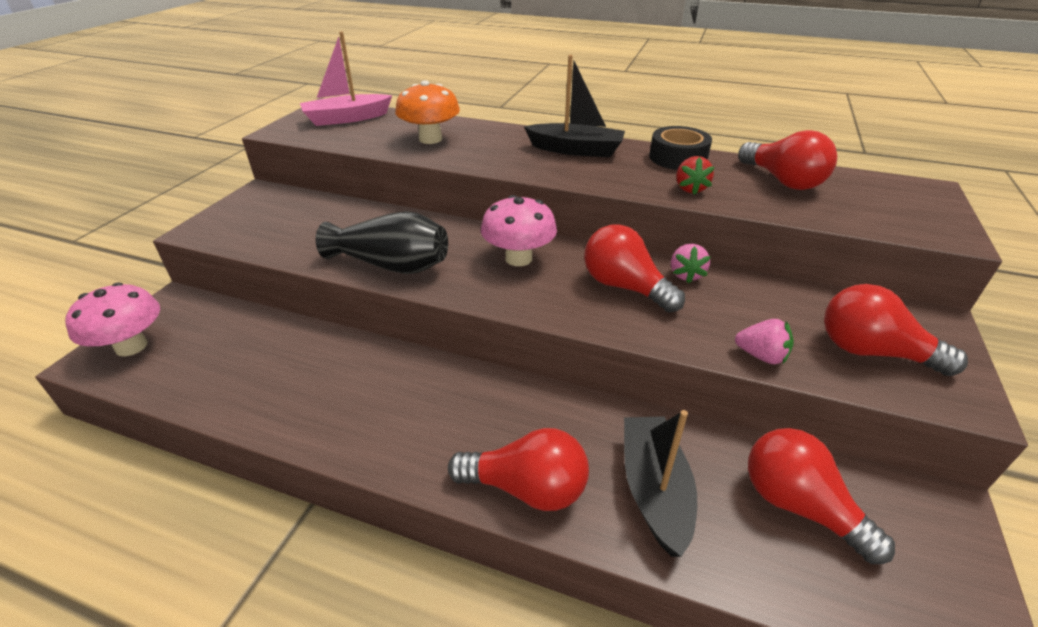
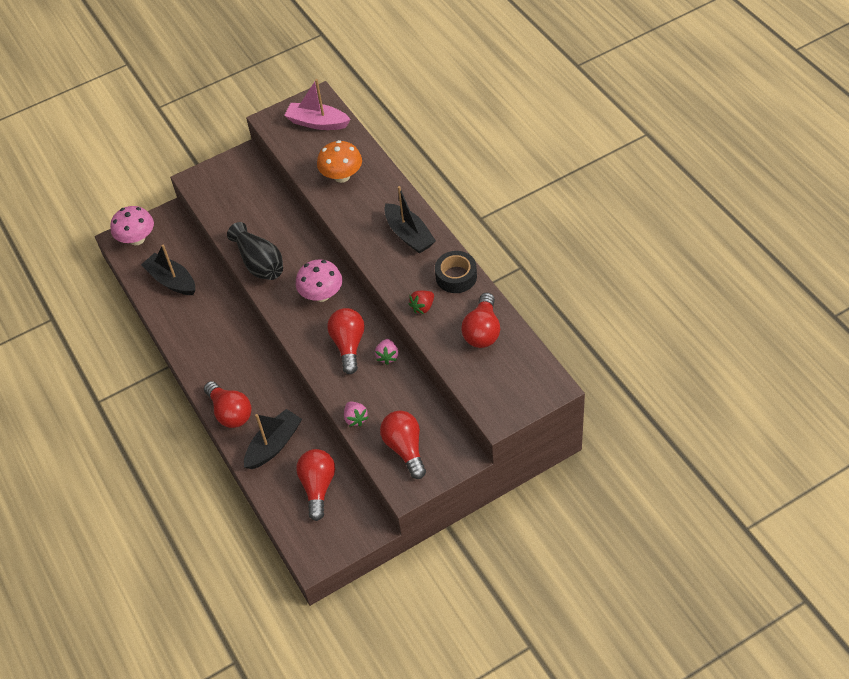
camera: 45 degrees right, 15 degrees up
pink strawberry [671,244,710,283] -> pink strawberry turned 45 degrees counterclockwise [375,339,398,365]
none -> black boat [141,245,195,295]

